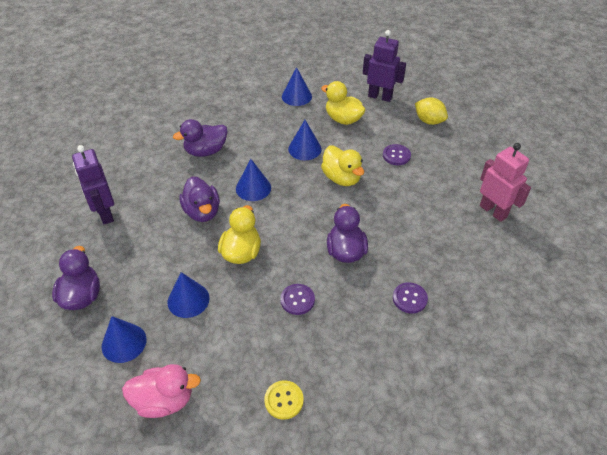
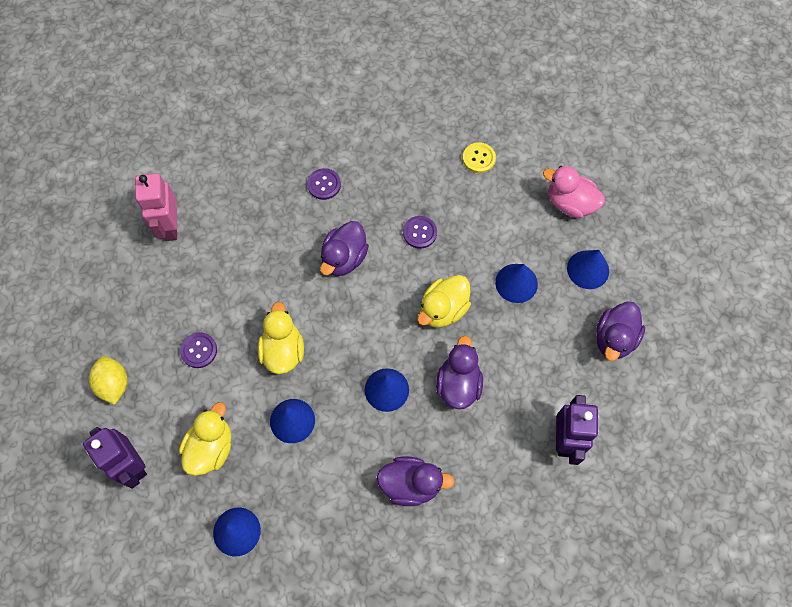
camera: 150 degrees left, 20 degrees up
yellow duck [321,81,366,125] -> yellow duck turned 135 degrees counterclockwise [179,402,231,476]

